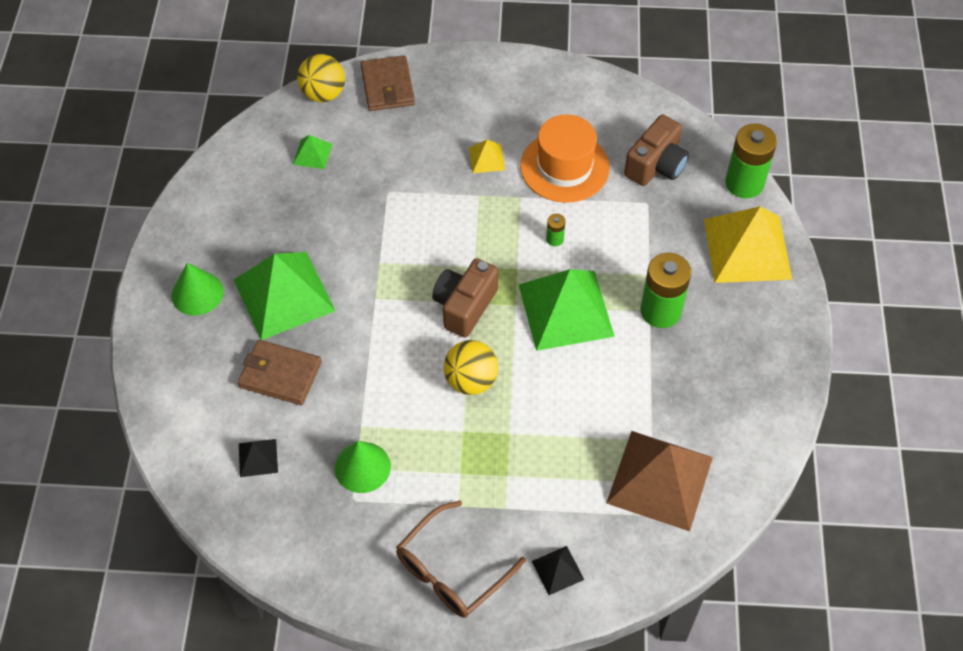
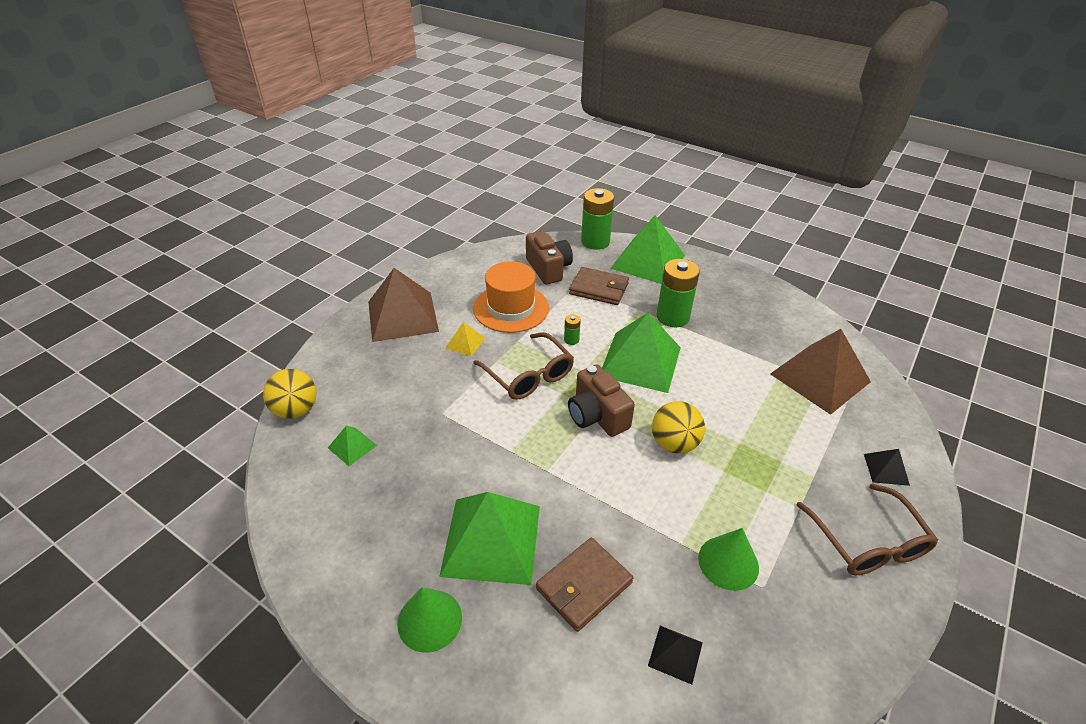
camera: 60 degrees left, 15 degrees down
brown wallet [360,55,415,111] -> brown wallet moved to [569,267,629,305]
yellow pyramid [704,206,792,283] -> green pyramid [610,215,685,284]
none -> brown pyramid [368,268,439,342]
none -> brown glasses [473,332,574,400]

